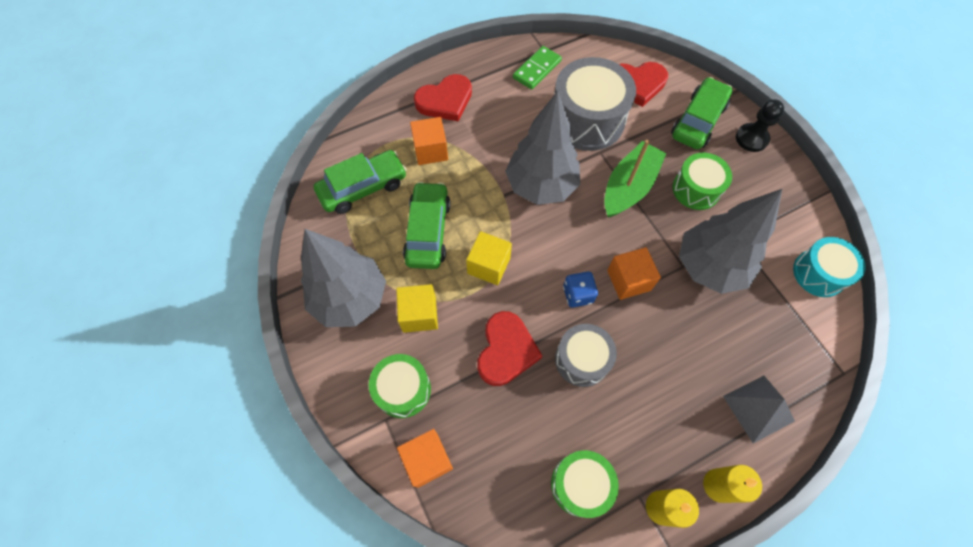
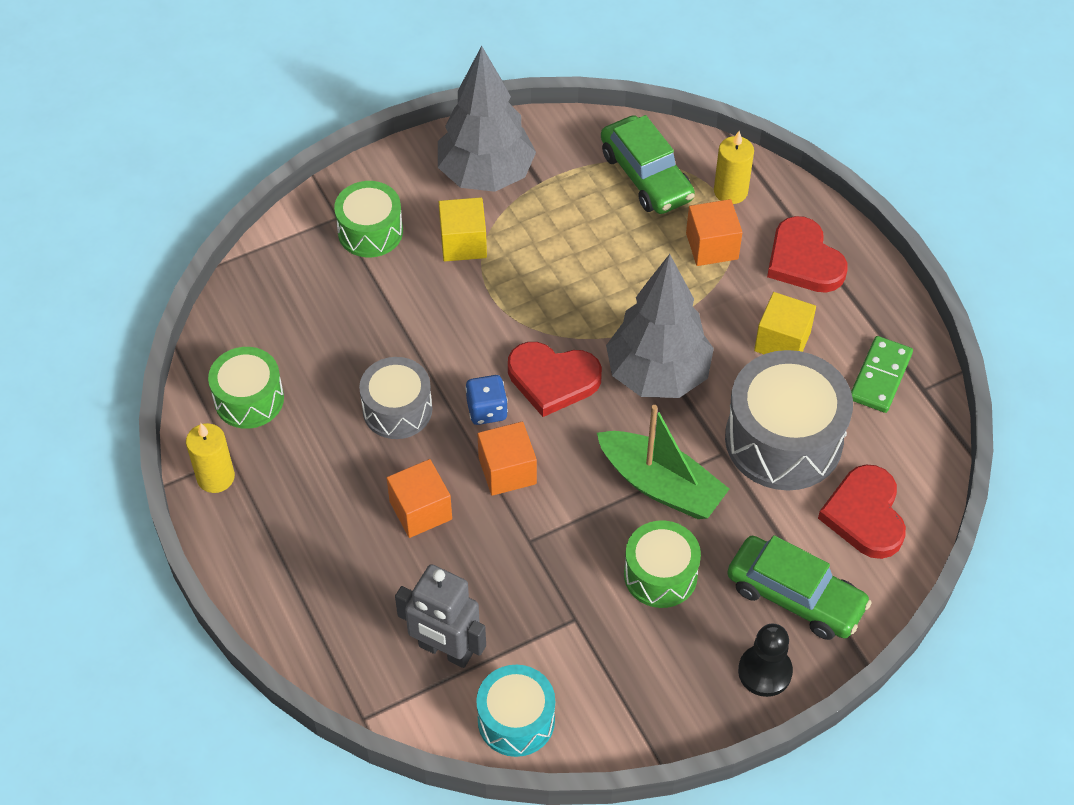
camera: 90 degrees right, 10 degrees down
orange cube [397,429,453,488] -> orange cube moved to [387,459,452,538]
green car [403,182,451,269] -> none
yellow cube [466,231,512,285] -> yellow cube moved to [754,292,816,354]
red heart [477,311,542,386] -> red heart moved to [508,342,602,417]
green domino [513,46,562,90] -> green domino turned 75 degrees clockwise [851,336,913,413]
grey tree [679,189,782,294] -> none
yellow candle [703,465,762,503] -> yellow candle moved to [714,131,754,204]
grey pyramid [723,376,795,443] -> none
none -> grey robot [395,564,486,668]

